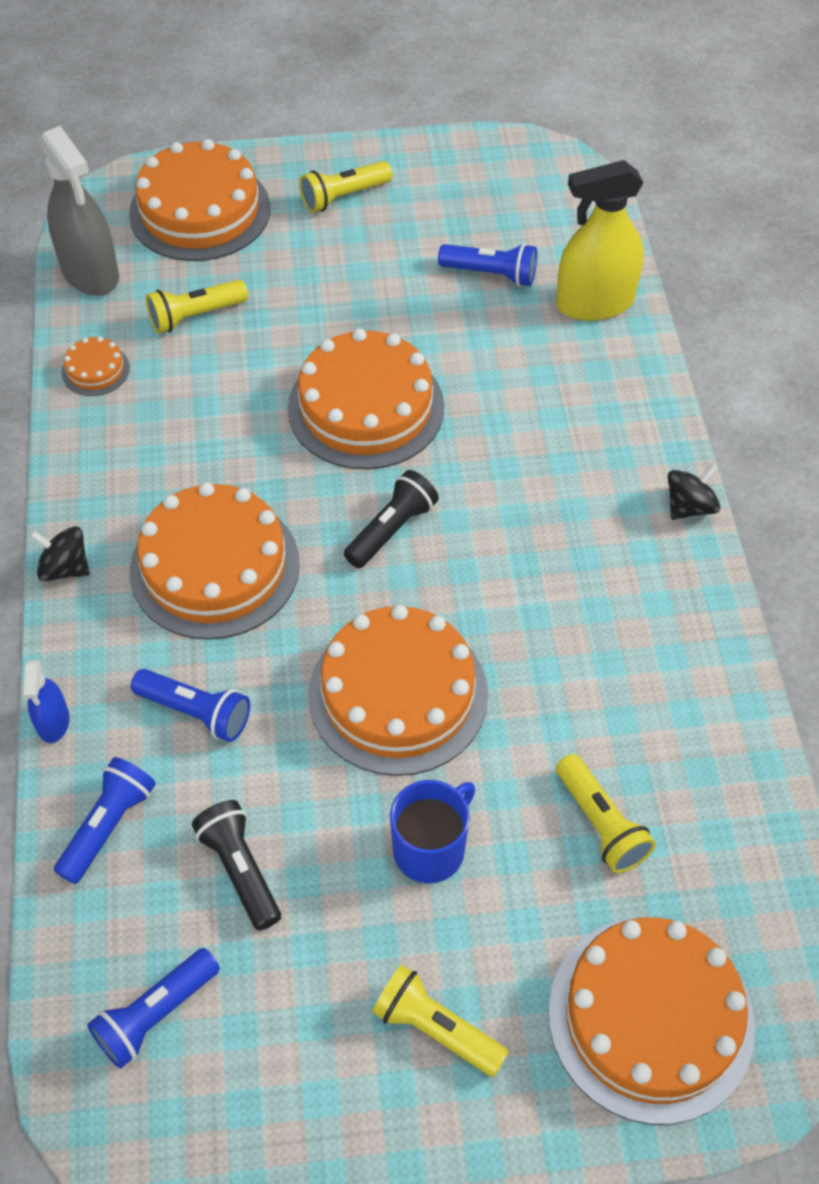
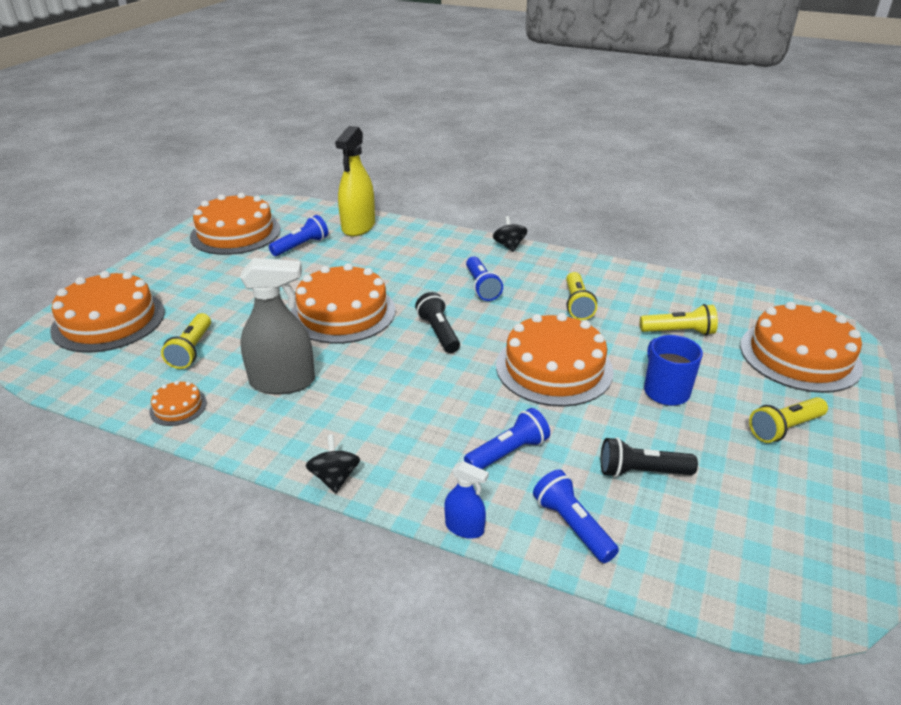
camera: 60 degrees left, 20 degrees down
black spinning top [30,526,90,581] -> black spinning top turned 120 degrees clockwise [306,434,360,493]
grey spray bottle [39,126,119,296] -> grey spray bottle moved to [240,258,315,394]
blue flashlight [87,948,220,1069] -> blue flashlight moved to [466,256,503,301]
orange cake [130,482,300,640] -> orange cake moved to [190,193,281,255]
yellow flashlight [299,161,393,213] -> yellow flashlight moved to [566,272,597,320]

